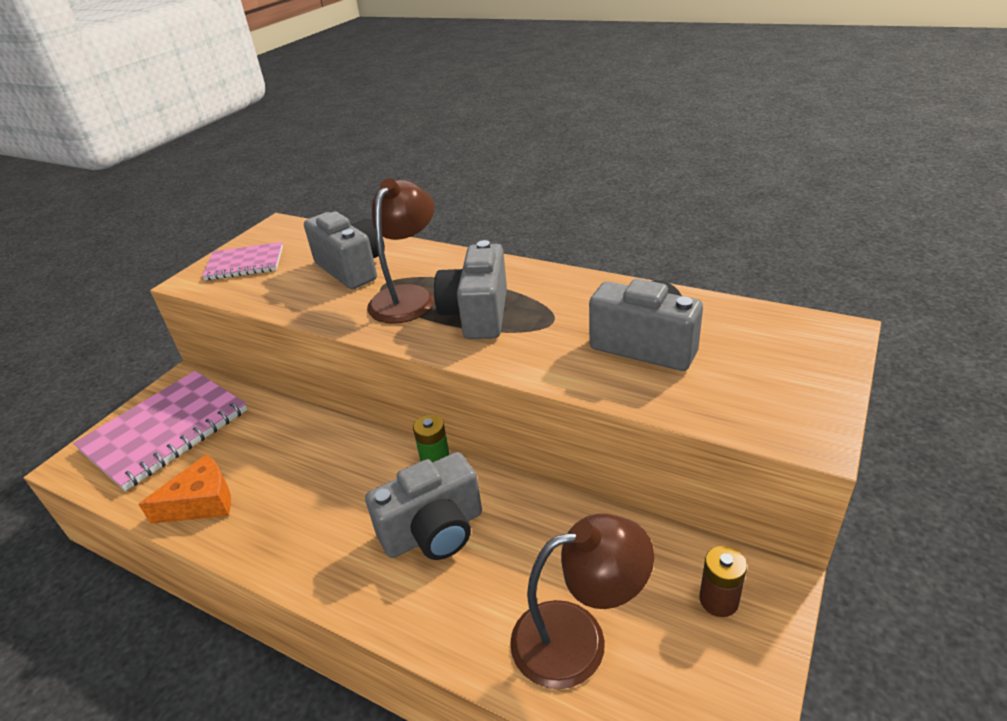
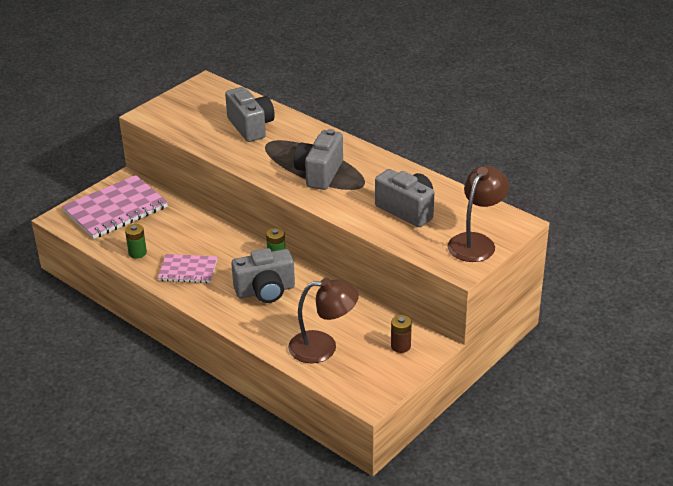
camera: 10 degrees right, 0 degrees up
orange cheese [138,454,231,524] -> green battery [125,224,147,259]
pink notebook [202,242,283,280] -> pink notebook moved to [158,254,217,283]
brown lamp [367,178,434,324] -> brown lamp moved to [447,165,509,262]

